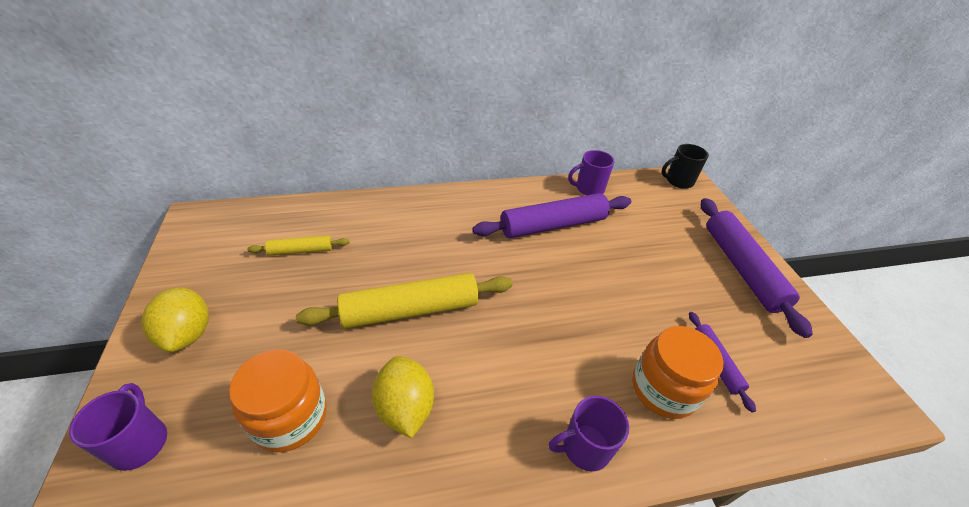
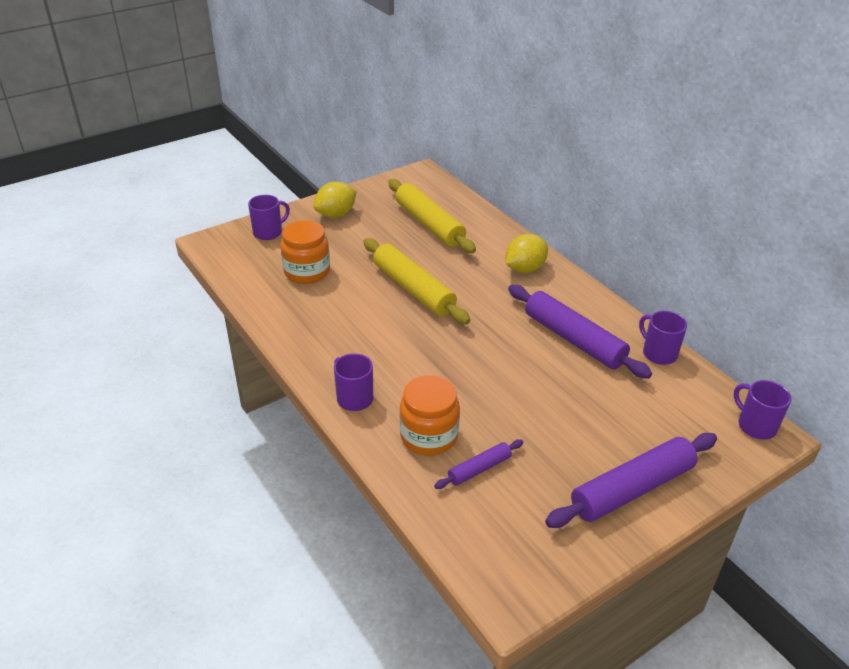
camera: 70 degrees right, 5 degrees down
yellow rolling pin [247,235,349,256] -> yellow rolling pin [388,179,476,253], size x1.97
yellow lemon [372,356,434,438] -> yellow lemon moved to [505,234,548,273]
black mug [661,144,709,189] -> purple mug [734,380,792,440]

